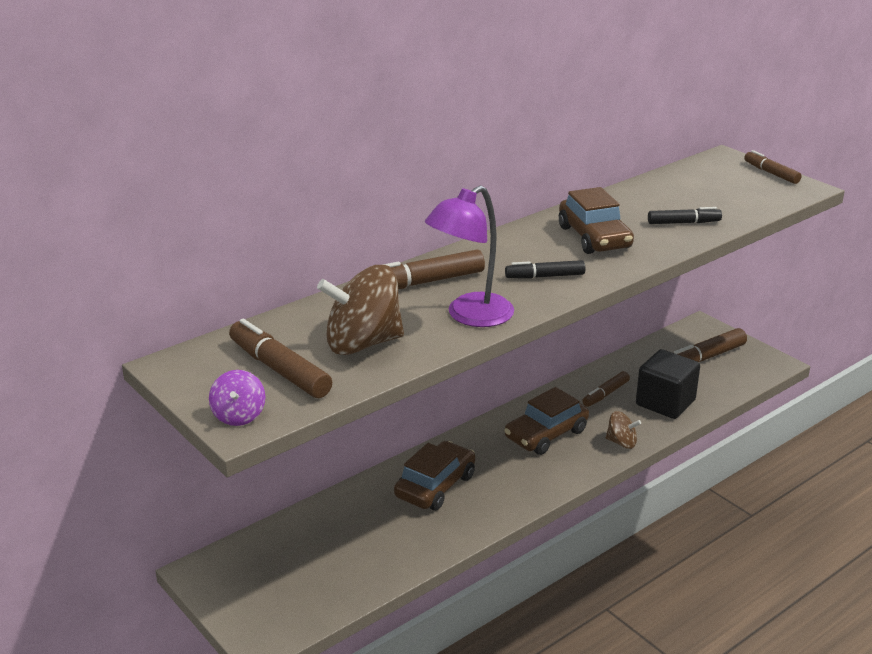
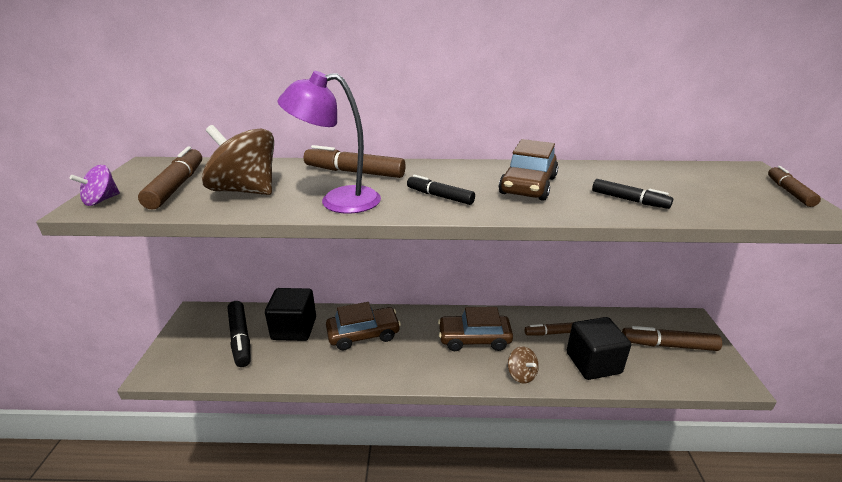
camera: 40 degrees right, 0 degrees up
none -> black marker [228,301,251,367]
none -> black cube [265,288,316,341]

